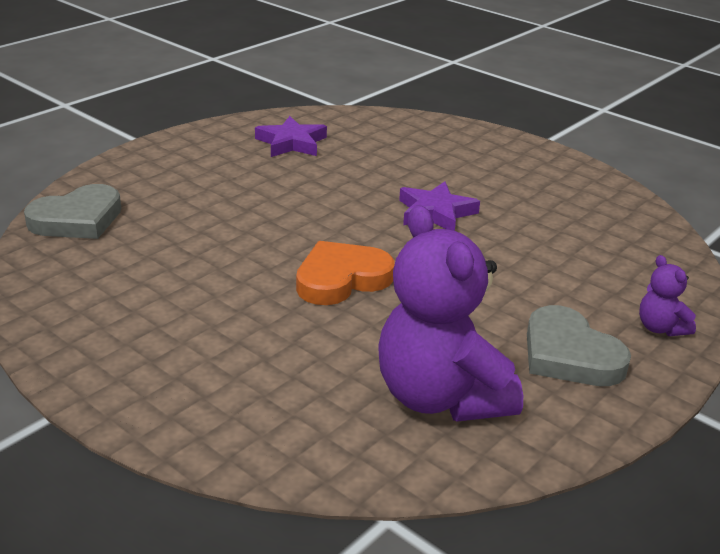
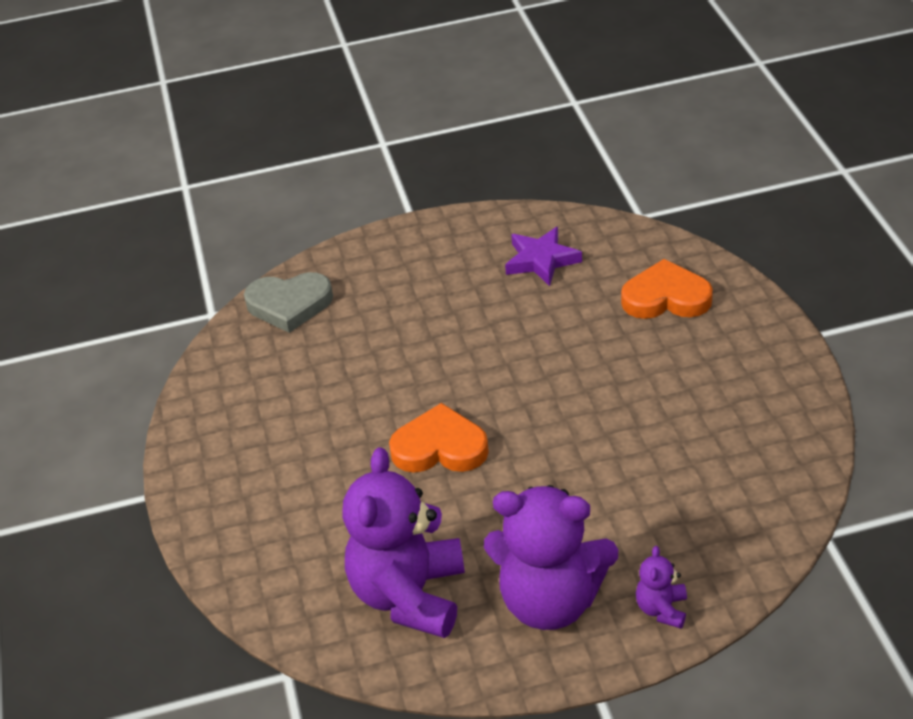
camera: 40 degrees right, 10 degrees up
purple star [399,182,480,231] -> none
grey heart [527,305,631,386] -> purple teddy bear [484,485,618,630]
none -> orange heart [621,259,713,319]

